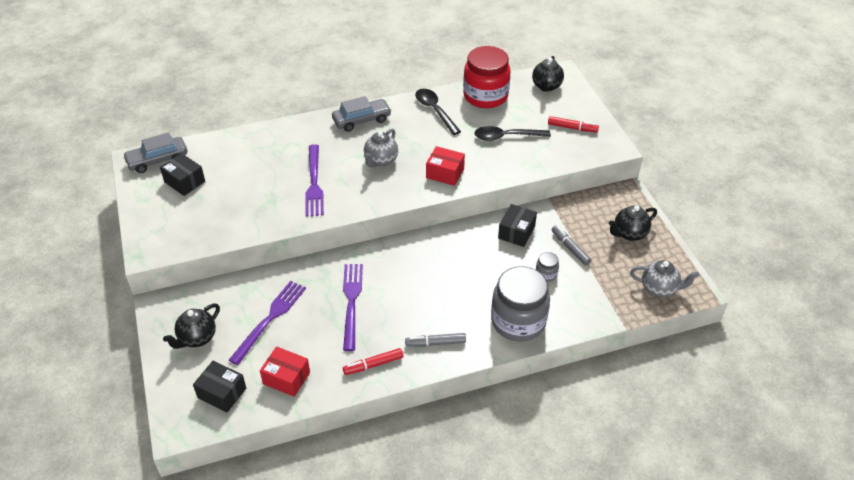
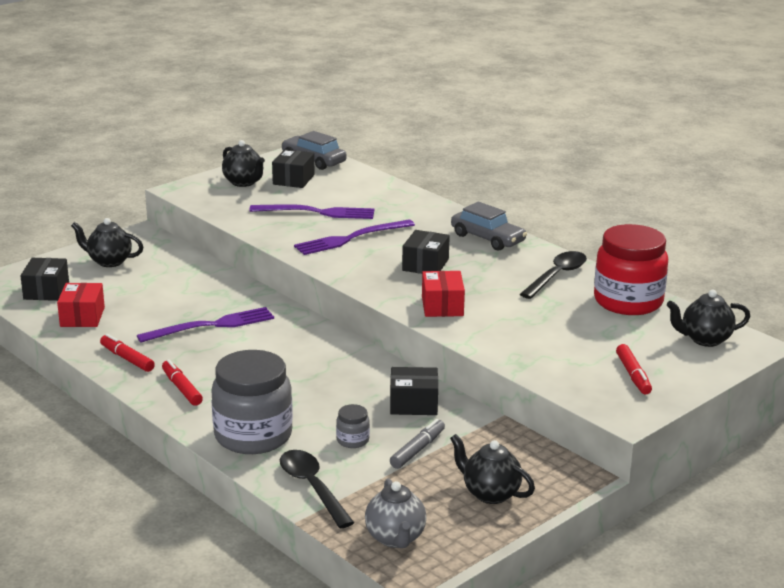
camera: 65 degrees right, 20 degrees down
purple fork [229,281,306,365] -> purple fork moved to [249,204,374,219]
grey teapot [364,129,398,167] -> black box [402,230,450,274]
grey marker [405,333,466,347] -> red marker [162,359,203,406]
black spoon [474,126,551,141] -> black spoon moved to [280,450,354,528]
none -> black teapot [222,140,265,187]

